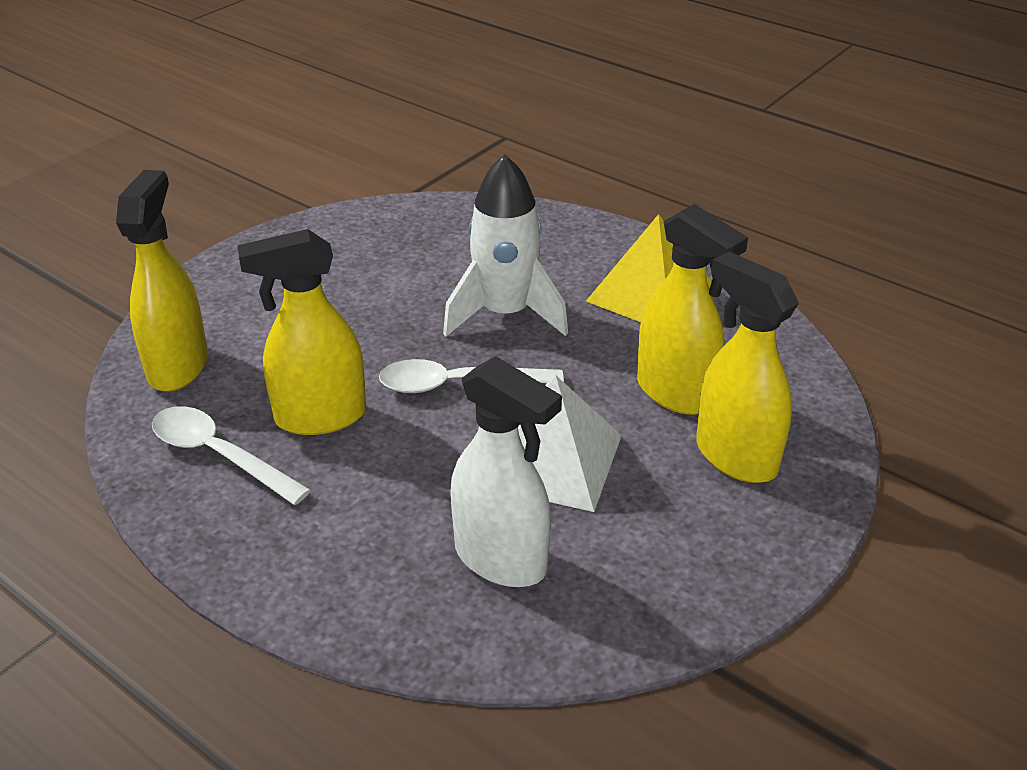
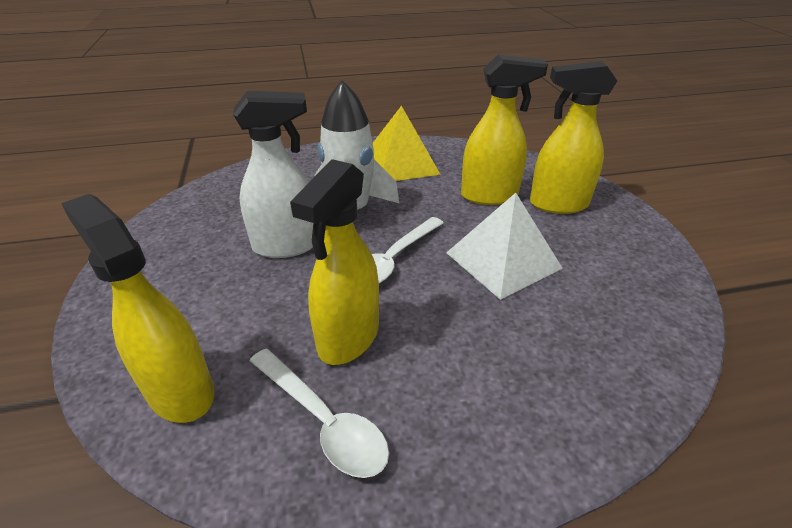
camera: 50 degrees left, 0 degrees up
white spoon [152,406,311,505] -> white spoon turned 120 degrees counterclockwise [250,349,389,478]
white spray bottle [450,356,562,587] -> white spray bottle moved to [233,91,313,258]

